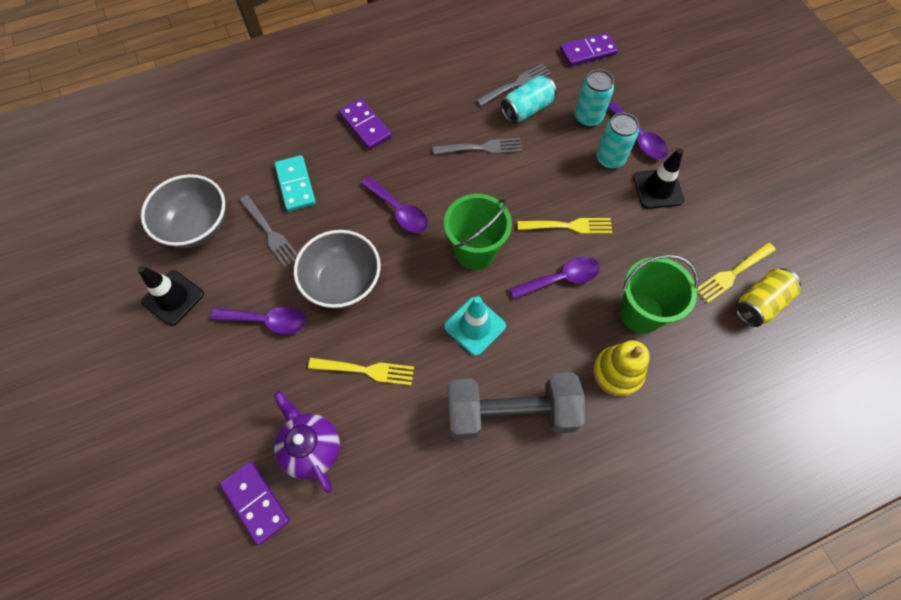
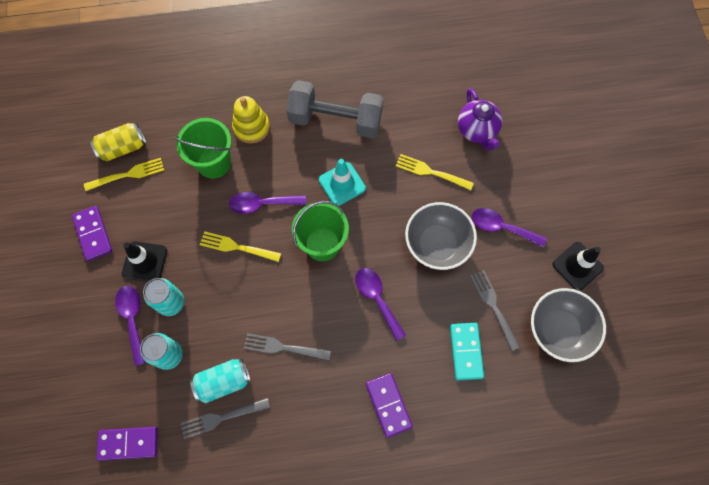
camera: 165 degrees left, 5 degrees up
purple domino [220,461,290,545] -> purple domino moved to [72,206,112,261]

